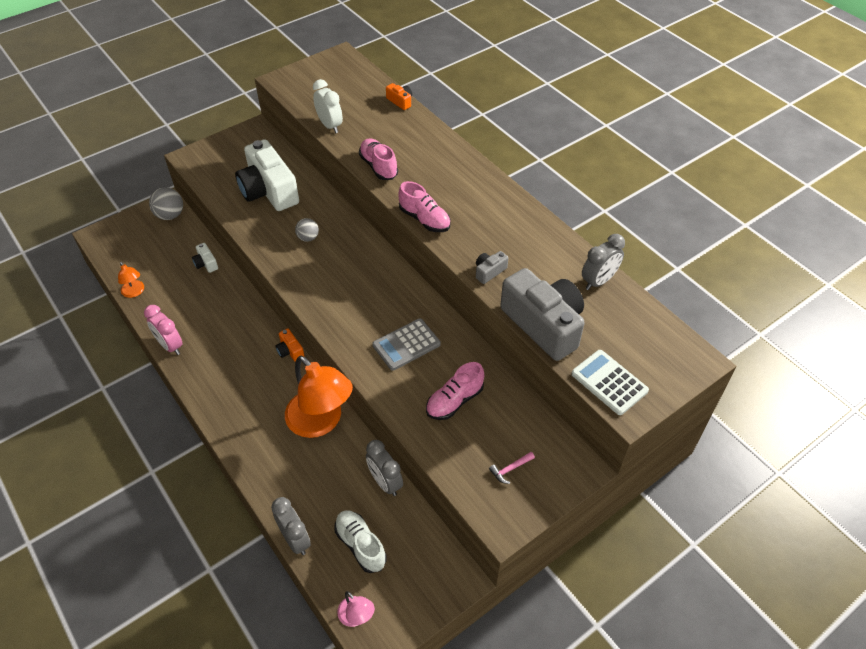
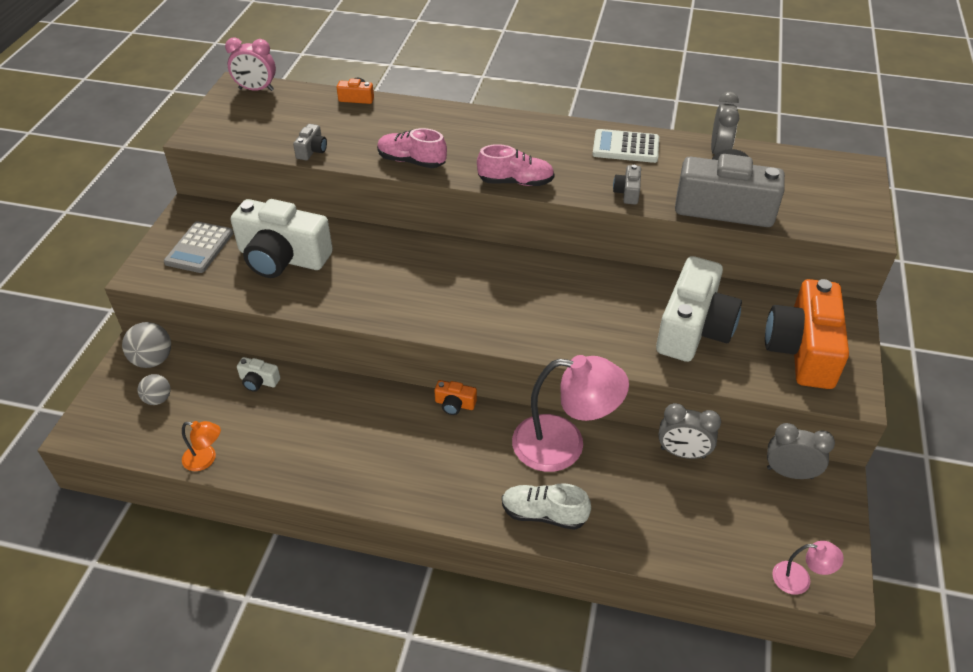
camera: 40 degrees left, 5 degrees down
pink clock [144,305,183,355] -> pink clock moved to [225,37,276,91]
grey clock [271,497,311,555] -> grey clock moved to [767,423,835,479]
orange lamp [285,356,353,438] -> pink lamp [512,355,629,472]
grey ball [295,218,319,242] -> grey ball moved to [137,374,171,405]
white clock [313,79,343,133] -> grey camera [293,124,327,160]
white shoe [334,510,387,573] -> white shoe moved to [502,483,591,530]
grey calculator [372,318,441,371] -> grey calculator moved to [164,221,233,273]
pink shoe [426,362,484,420] -> white camera [656,256,742,362]
pink hammer [489,452,535,484] -> orange camera [765,279,849,389]
white calculator [572,350,649,415] -> white calculator moved to [592,129,659,163]

